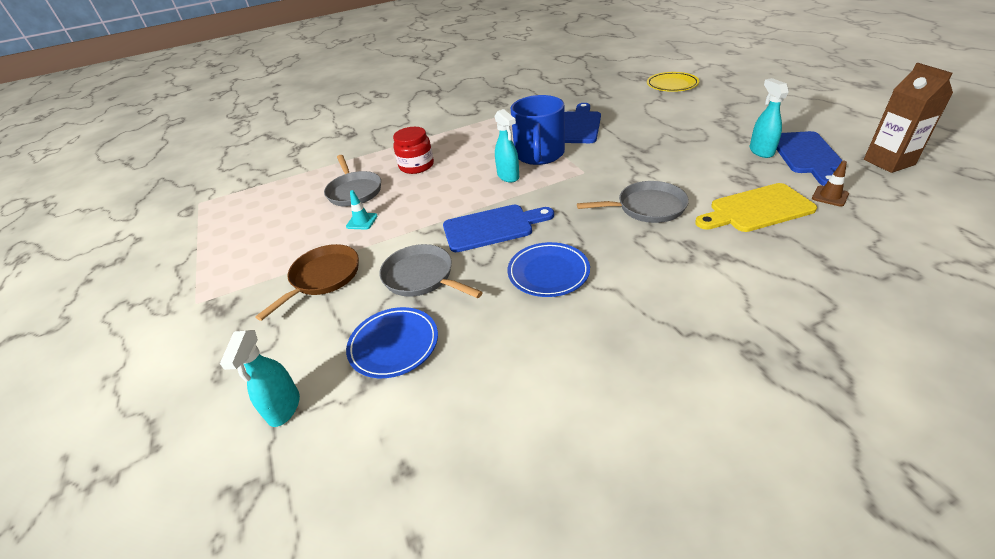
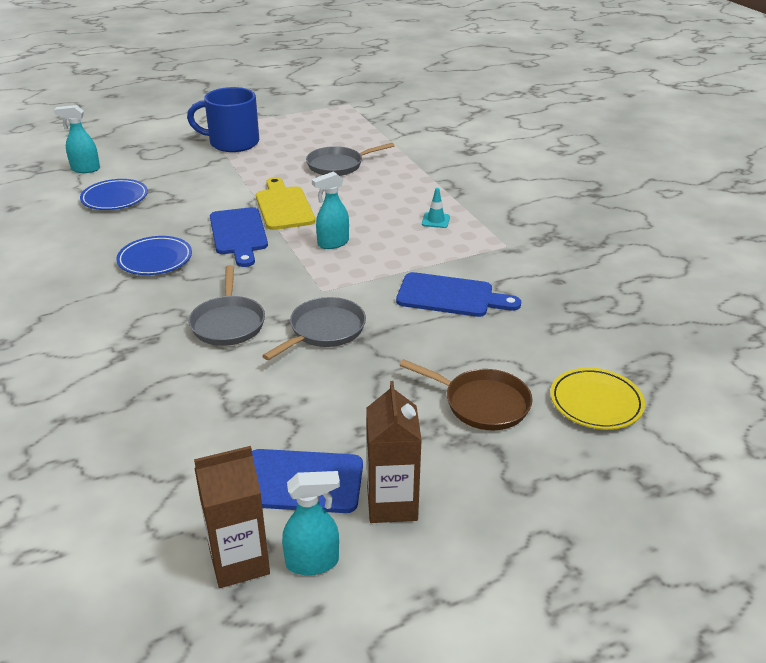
camera: 85 degrees right, 5 degrees down
brown pan [255,244,359,321] -> brown pan moved to [399,359,533,430]
turquoise traffic cone [346,190,377,230] -> turquoise traffic cone moved to [422,188,450,228]
grey pan [379,244,483,298] -> grey pan moved to [262,297,366,360]
red jar [393,127,434,174] -> none
blue mug [511,95,565,165] -> blue mug moved to [187,87,259,152]
yellow cutting board [695,183,817,232] -> yellow cutting board moved to [256,177,315,230]
turquoise spray bottle [750,78,789,158] -> turquoise spray bottle moved to [282,471,340,575]
brown traffic cone [812,161,849,207] -> none
none -> brown carton [366,381,422,523]

